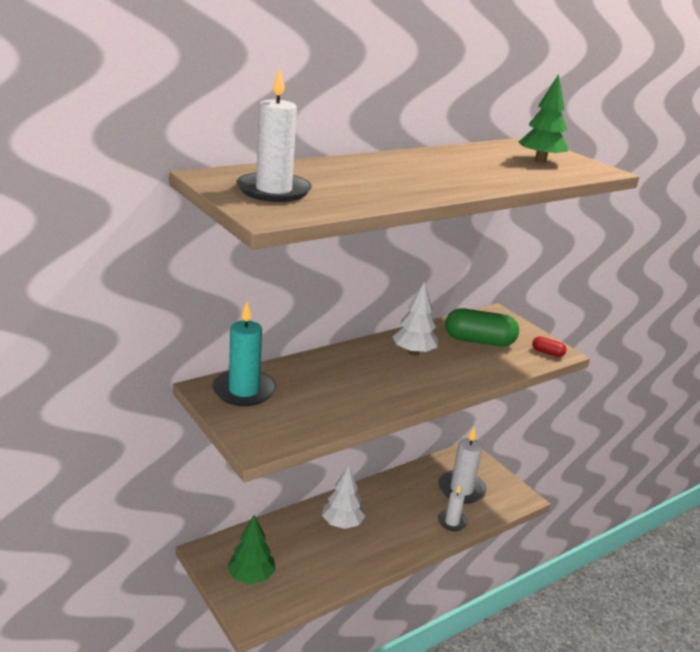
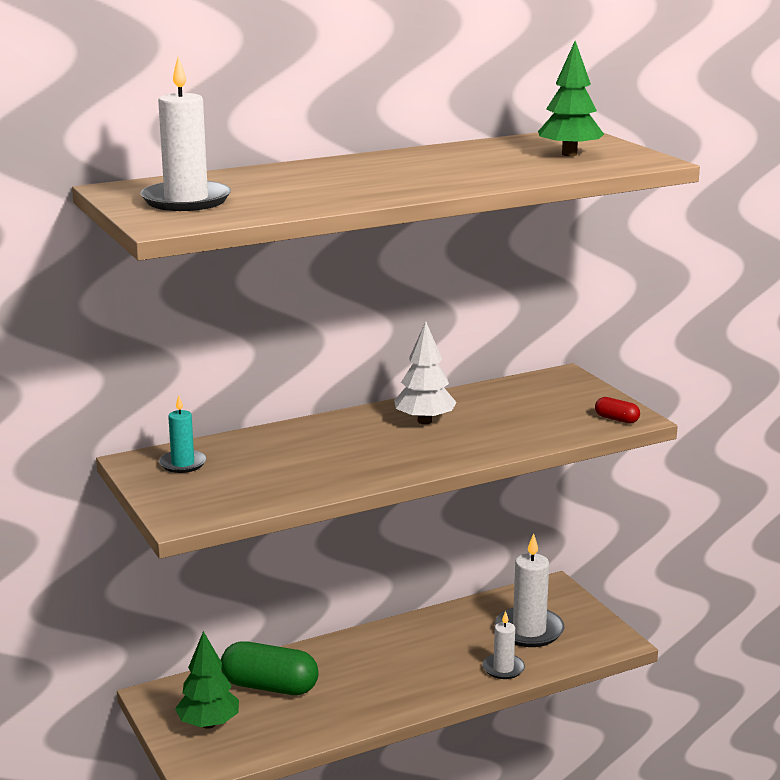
camera: 10 degrees right, 5 degrees down
turquoise candle [212,302,276,406] -> turquoise candle [159,395,206,473], size x0.58
white tree [322,465,365,529] -> none
green capsule [445,308,519,346] -> green capsule moved to [221,641,319,695]

